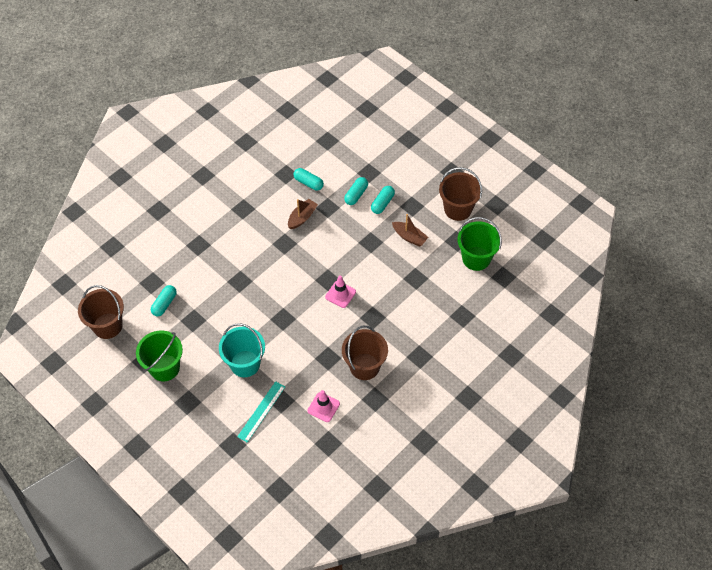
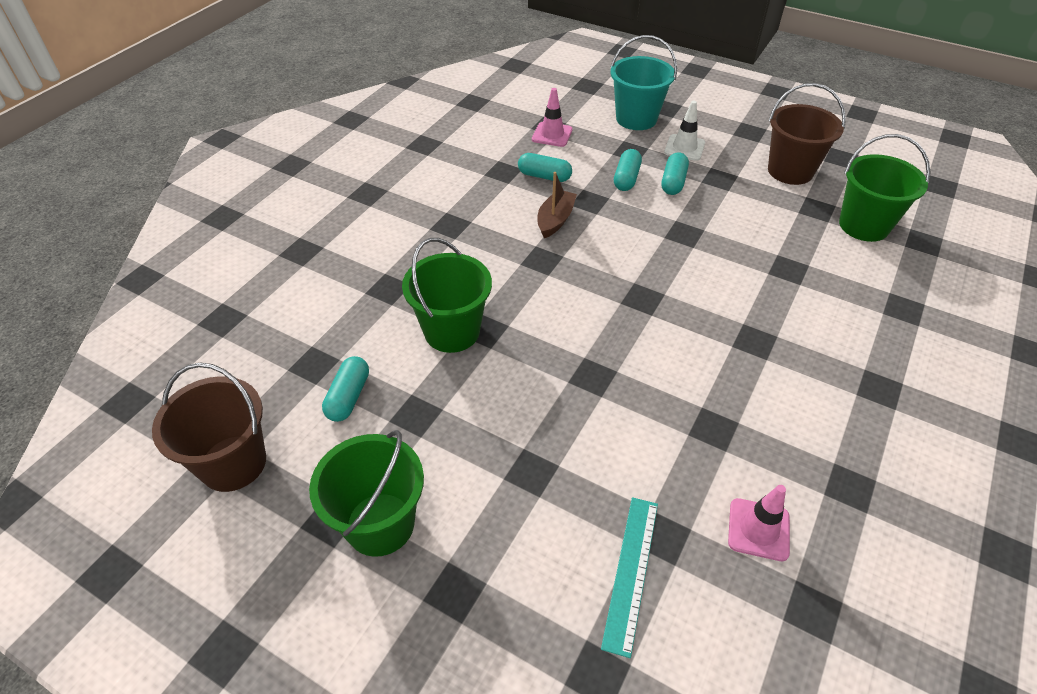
camera: 15 degrees left, 10 degrees down
turquoise bucket [219,323,265,377] -> turquoise bucket moved to [610,35,677,130]
pink traffic cone [325,275,356,308] -> pink traffic cone moved to [532,88,572,147]
brown bucket [342,326,388,380] -> none
brown boat [392,214,428,247] -> none
none -> green bucket [402,238,492,353]
none -> white traffic cone [664,100,705,161]

